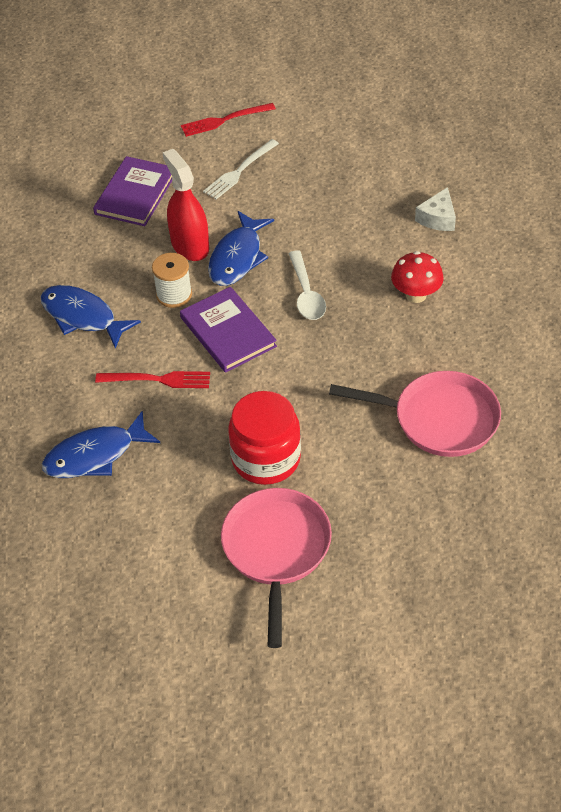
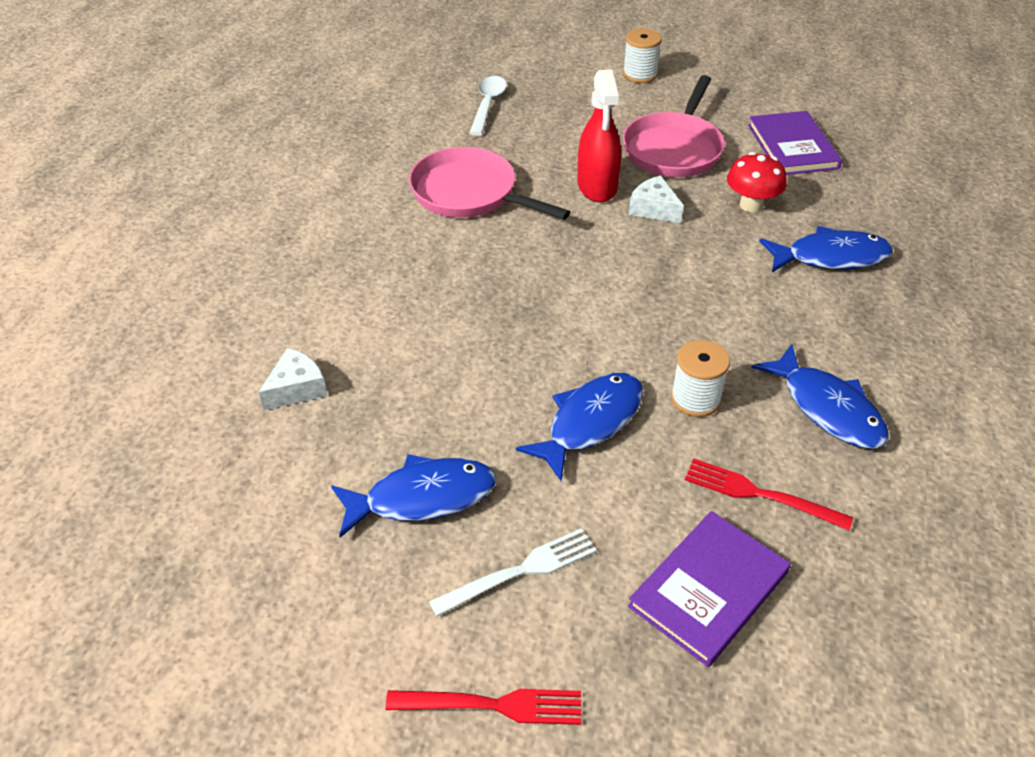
camera: 160 degrees left, 5 degrees down
red fork [95,371,210,388] -> red fork moved to [685,458,853,530]
red spray bottle [162,149,209,261] -> red spray bottle moved to [578,69,621,202]
purple book [180,287,277,373] -> purple book moved to [748,111,842,175]
red jar [228,391,301,485] -> white cheese [629,175,684,223]
white spoon [288,250,326,320] -> white spoon moved to [469,76,507,136]
red mushroom [391,251,444,303] -> red mushroom moved to [727,152,787,213]
none -> blue fish [331,454,496,537]
none -> white spool [623,28,662,83]

